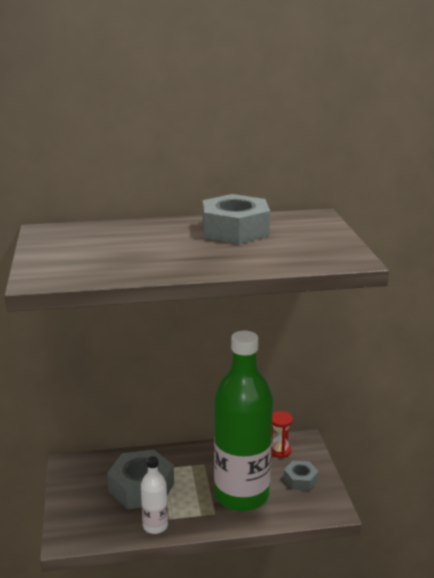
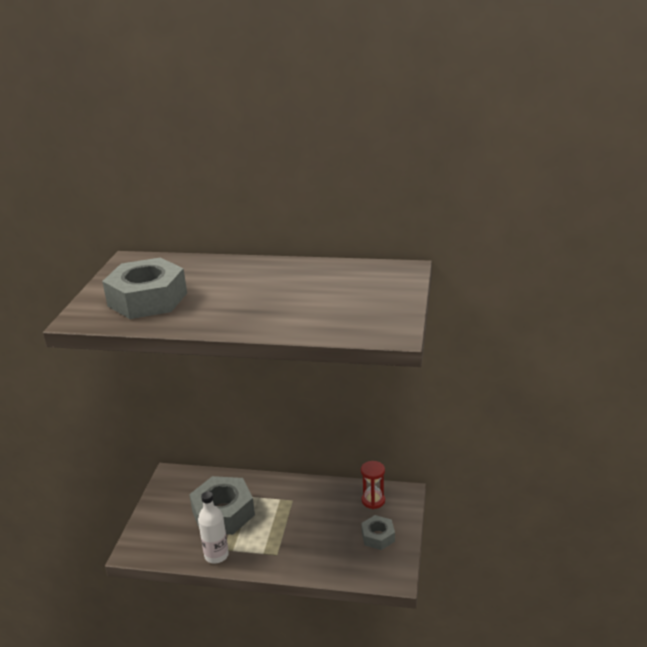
camera: 20 degrees right, 5 degrees up
grey nut [202,194,270,244] -> grey nut moved to [102,258,187,319]
green bottle [214,331,273,511] -> none

